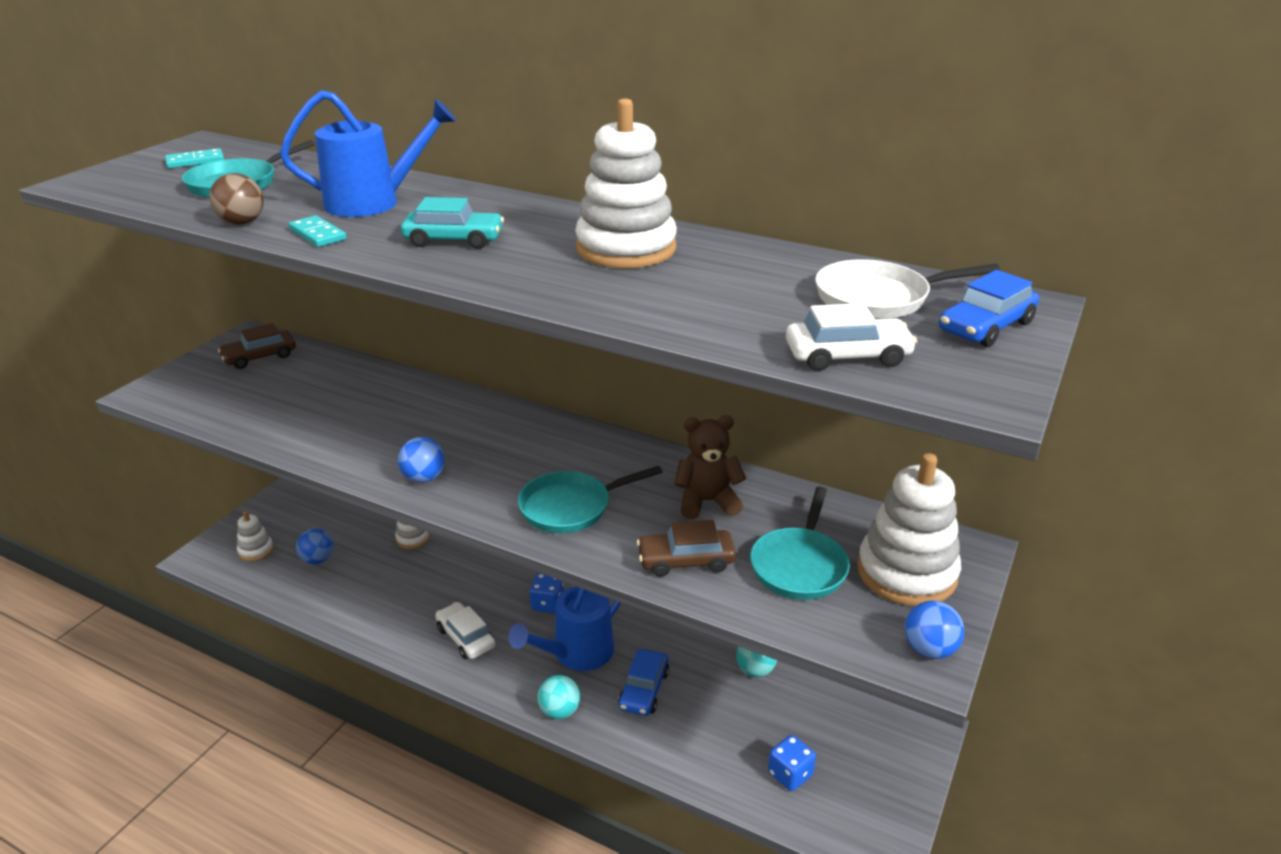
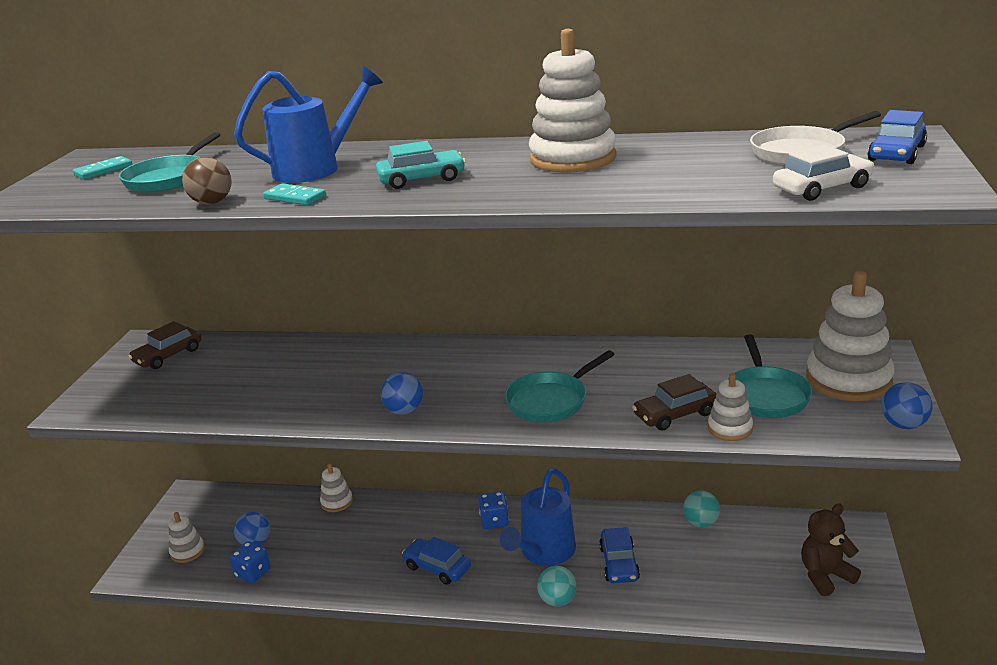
camera: 15 degrees left, 5 degrees down
white car [435,602,495,659] -> blue car [402,537,471,585]
brown teddy bear [674,415,746,519] -> brown teddy bear moved to [801,503,861,596]
blue dice [768,735,816,791] -> blue dice moved to [229,541,270,583]
none -> white stacking toy [708,373,753,441]

